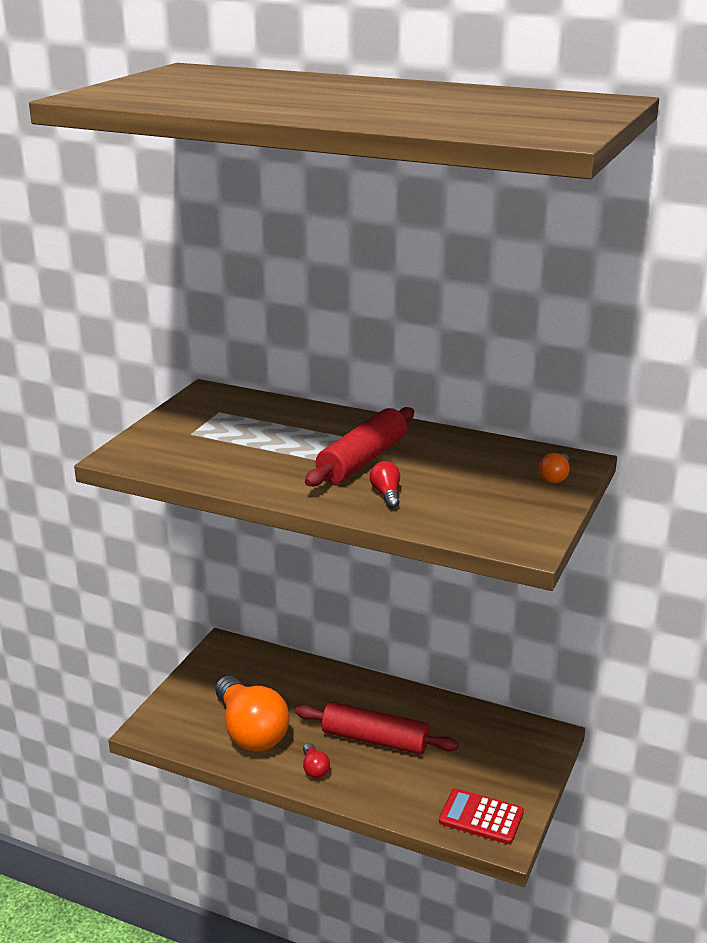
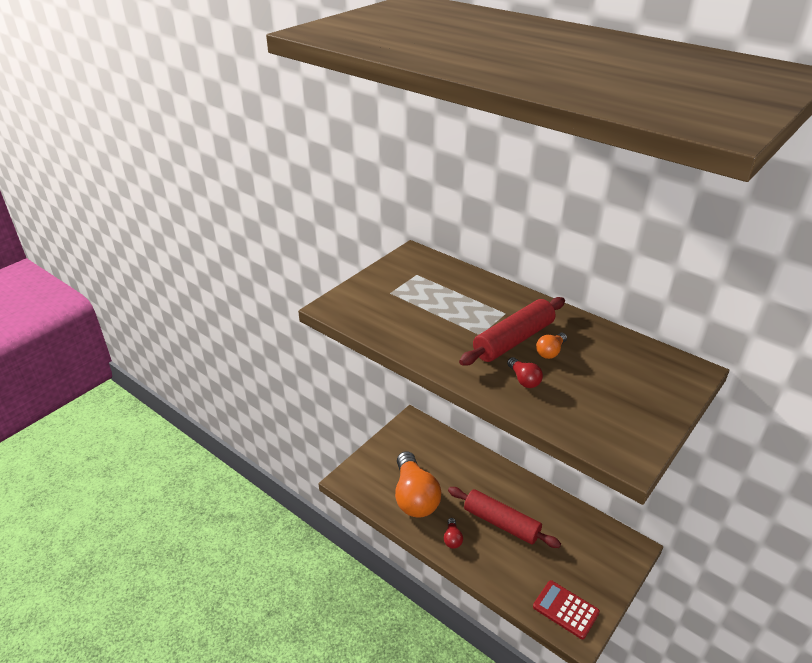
camera: 15 degrees right, 10 degrees up
red light bulb [369,461,400,509] -> red light bulb turned 150 degrees clockwise [507,357,543,388]
orange light bulb [539,453,570,483] -> orange light bulb moved to [536,332,567,359]

